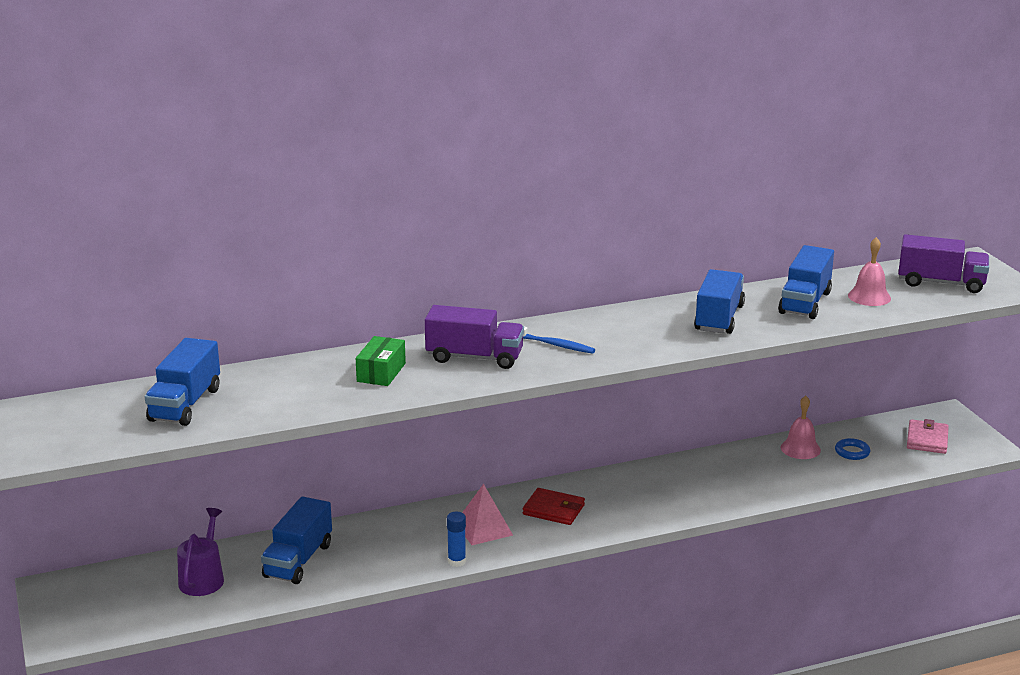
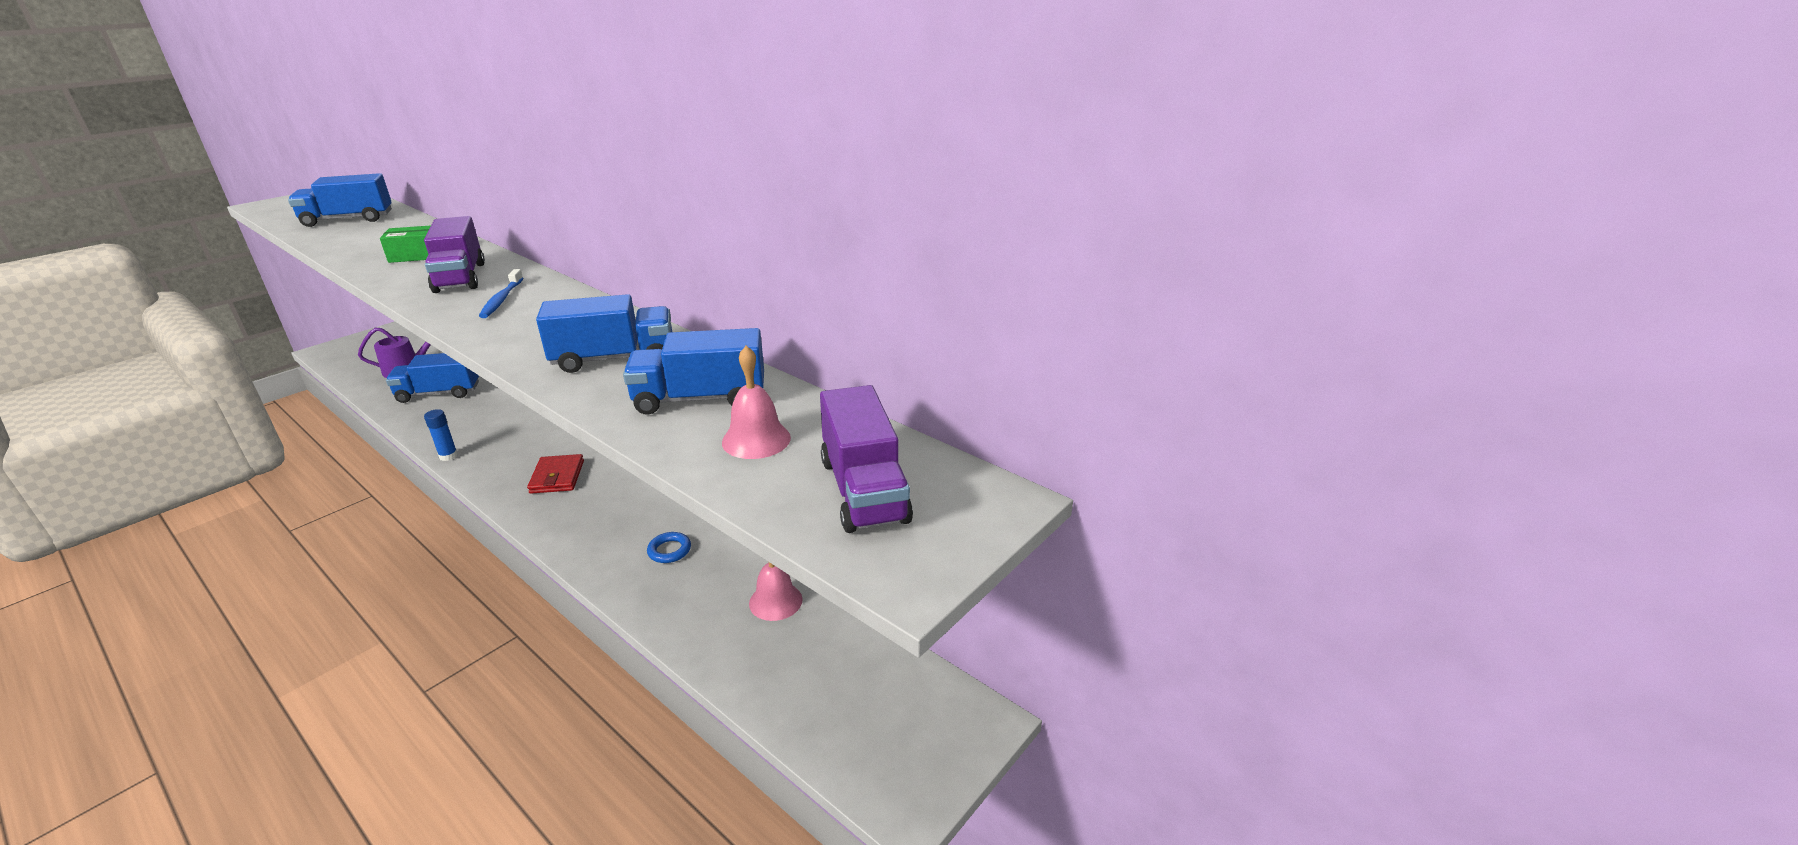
camera: 60 degrees right, 5 degrees up
pink pyramid [462,484,513,545] -> none
blue ring [835,438,870,460] -> blue ring moved to [647,532,691,563]
pink wallet [907,419,949,454] -> none

